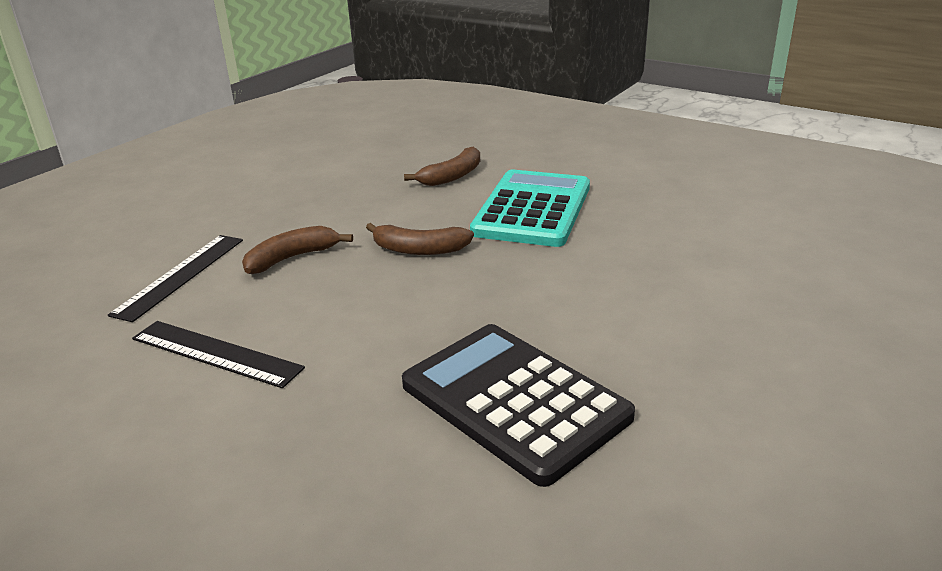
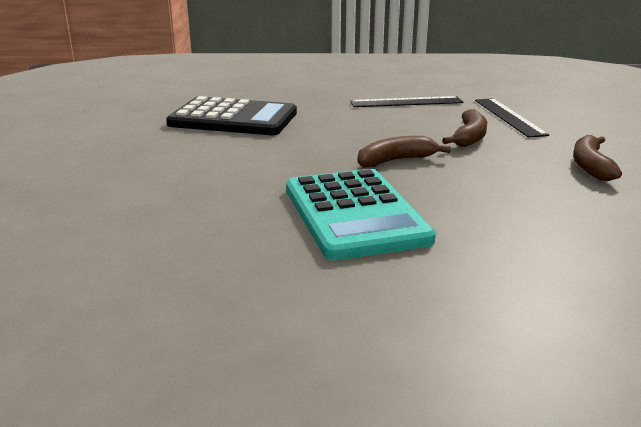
camera: 145 degrees right, 5 degrees down
brown banana [404,147,480,186] -> brown banana moved to [573,135,622,181]

